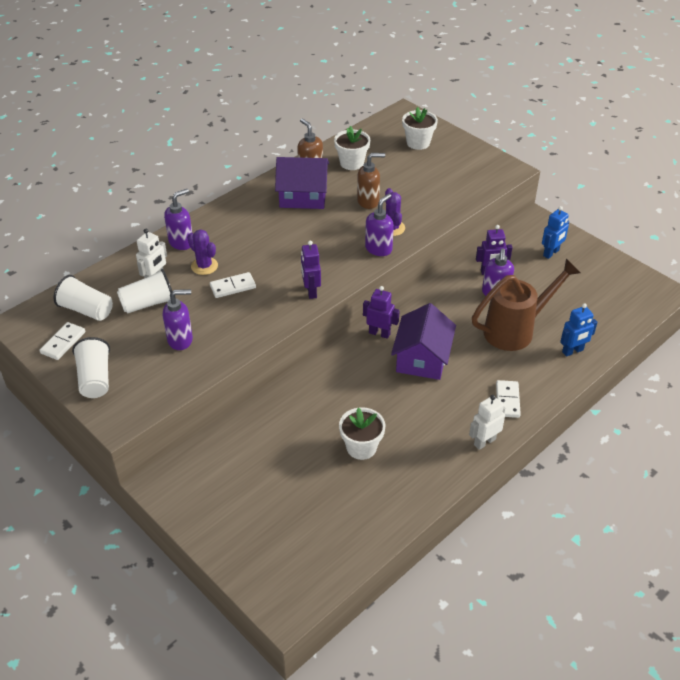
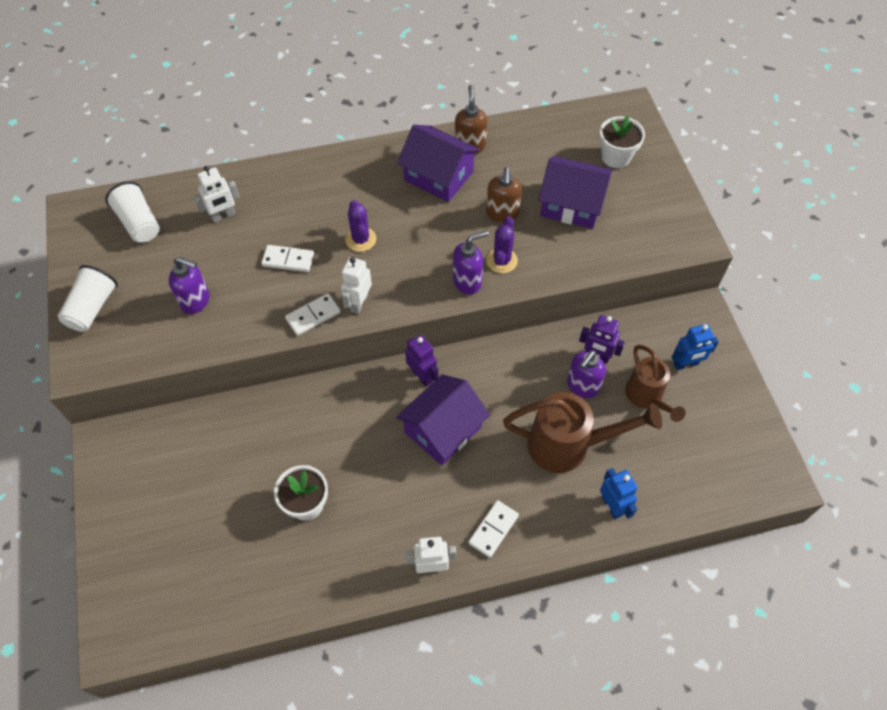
camera: 30 degrees right, 15 degrees up
white domino [40,322,85,360] -> white domino moved to [285,293,341,336]
white cup [117,269,173,314] -> none
purple soap dispenser [164,189,192,250] -> none
purple cactus [187,229,218,275] -> purple cactus moved to [345,200,376,252]
purple robot [301,241,321,299] -> white robot [341,257,372,314]
white flower pot [334,126,370,170] -> none
brown soap dispenser [357,153,385,209] -> brown soap dispenser turned 75 degrees clockwise [486,167,522,223]
blue robot [560,303,597,357] -> blue robot turned 120 degrees counterclockwise [600,468,638,519]
none -> purple house [538,156,613,229]
none -> brown watering can [625,345,686,422]

